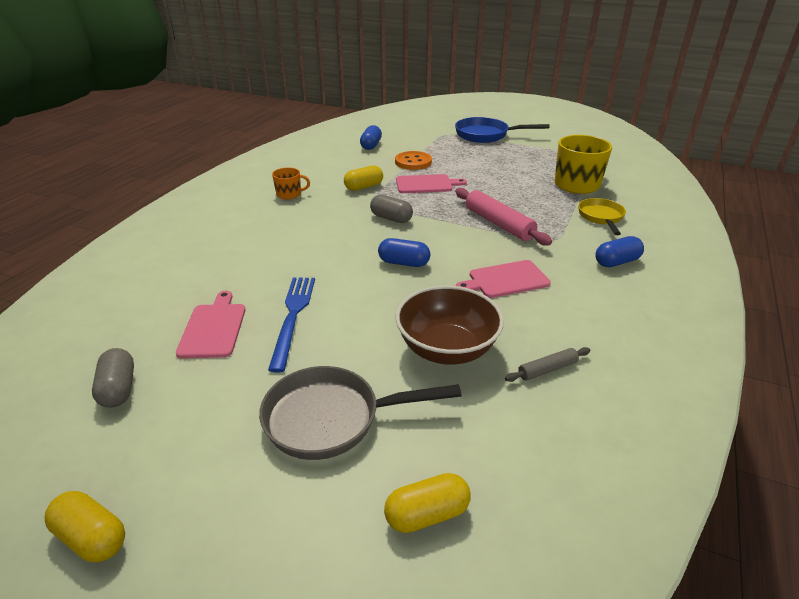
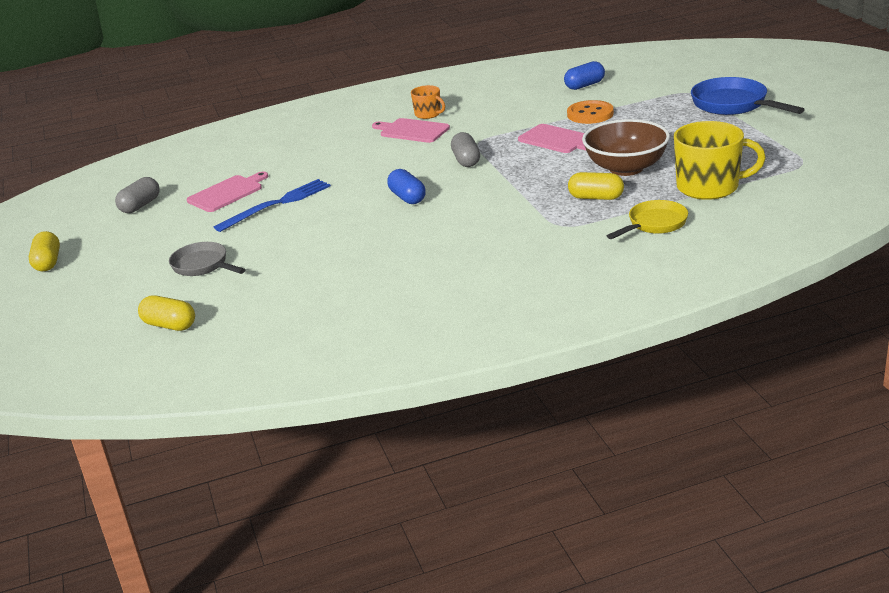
camera: 50 degrees right, 5 degrees down
grey pan [259,366,461,460] -> grey pan [169,242,246,276], size x0.65
yellow capsule [344,165,383,191] -> yellow capsule moved to [568,172,624,200]
brown bowl [396,286,504,365] -> brown bowl moved to [582,119,670,176]
pink rolling pin [455,188,552,245] -> none
pink cutting board [456,260,551,298] -> pink cutting board moved to [372,118,450,143]
grey rolling pin [505,347,590,382] -> none
blue capsule [595,236,644,267] -> none

